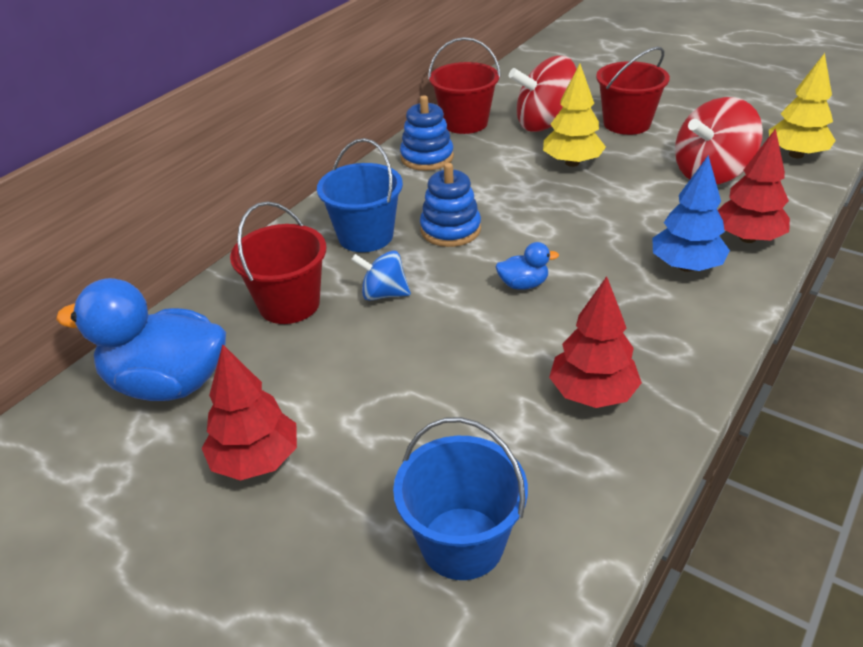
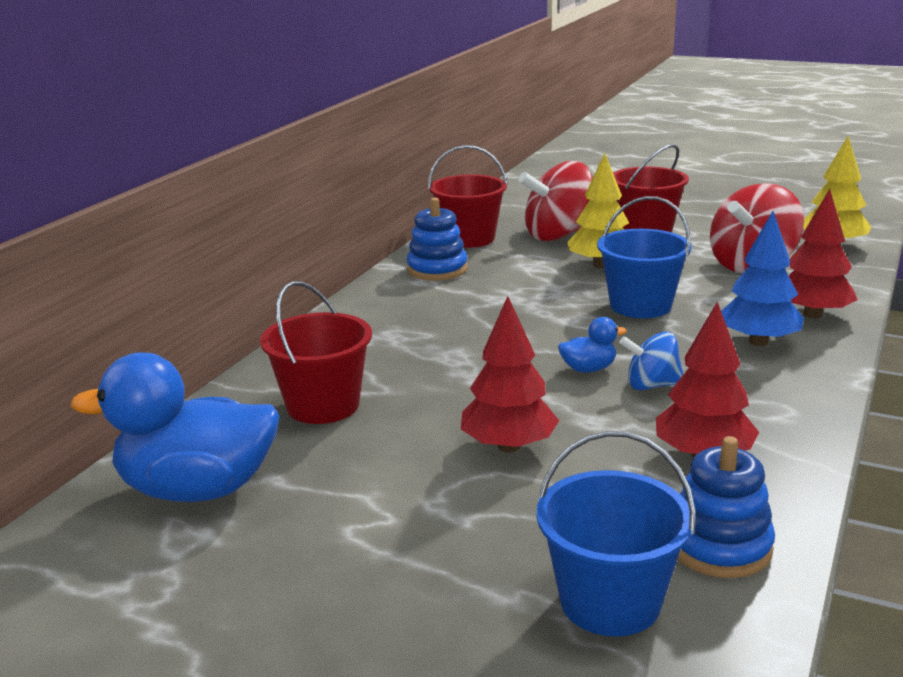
camera: 10 degrees left, 15 degrees down
red tree [202,344,297,480] -> red tree moved to [461,296,559,452]
blue bucket [317,138,403,252] -> blue bucket moved to [597,196,691,318]
blue spinning top [351,251,411,301] -> blue spinning top moved to [619,332,683,390]
blue stacking toy [420,163,481,247] -> blue stacking toy moved to [678,436,775,578]

